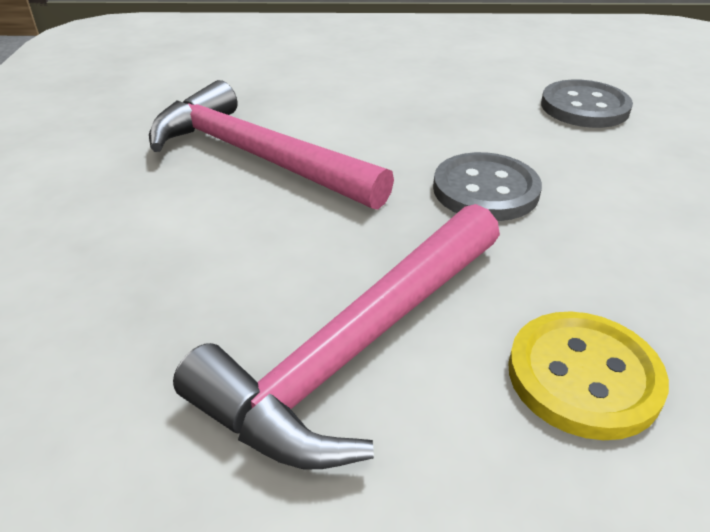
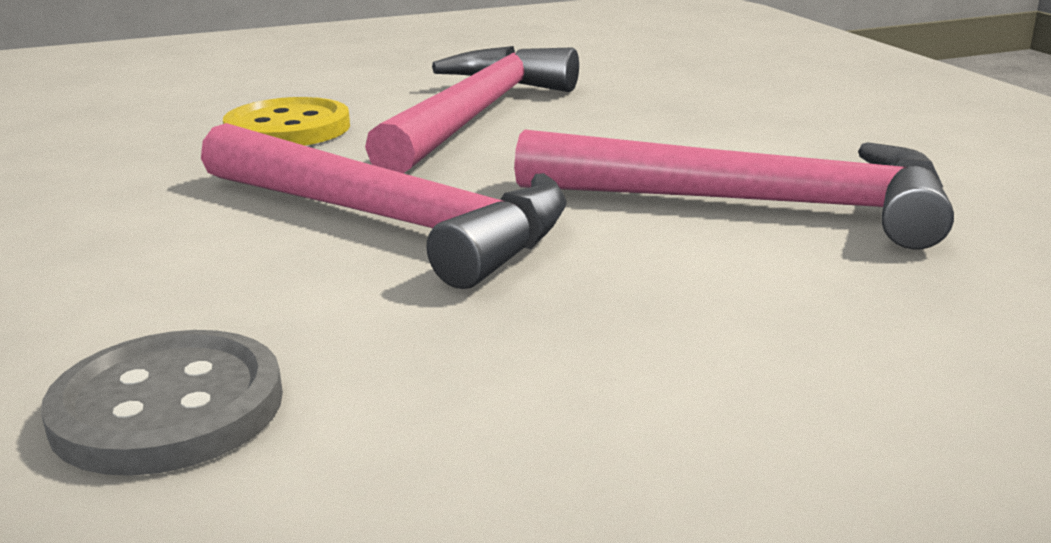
camera: 160 degrees right, 15 degrees down
grey button [433,152,542,221] -> pink hammer [201,123,567,289]

